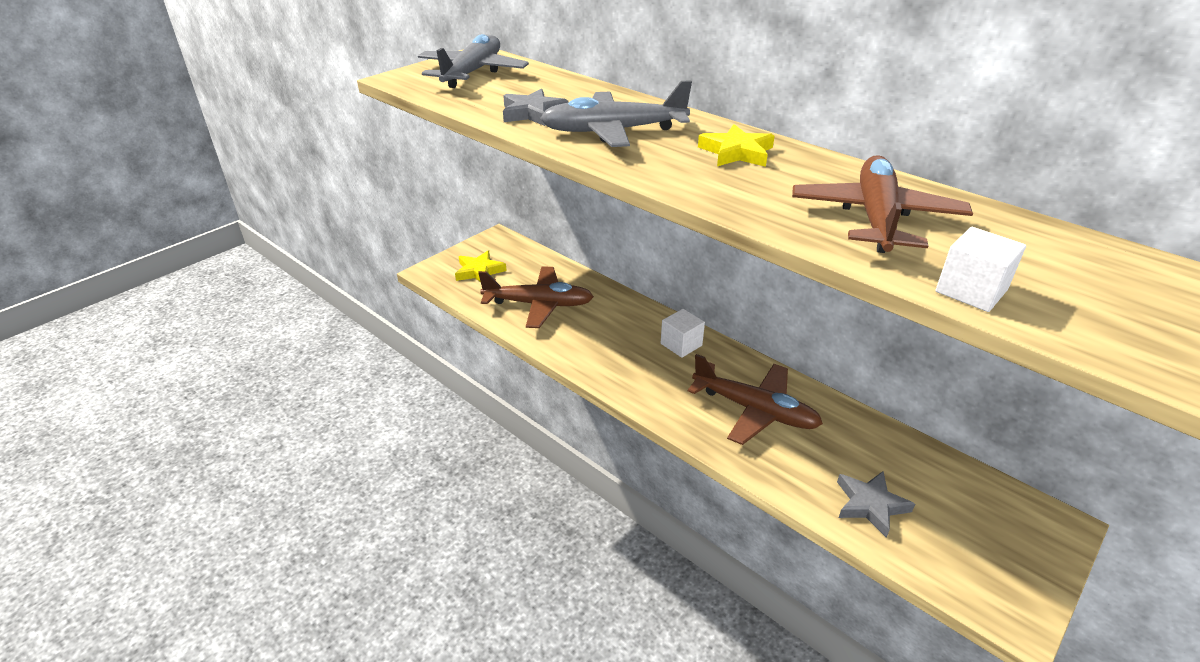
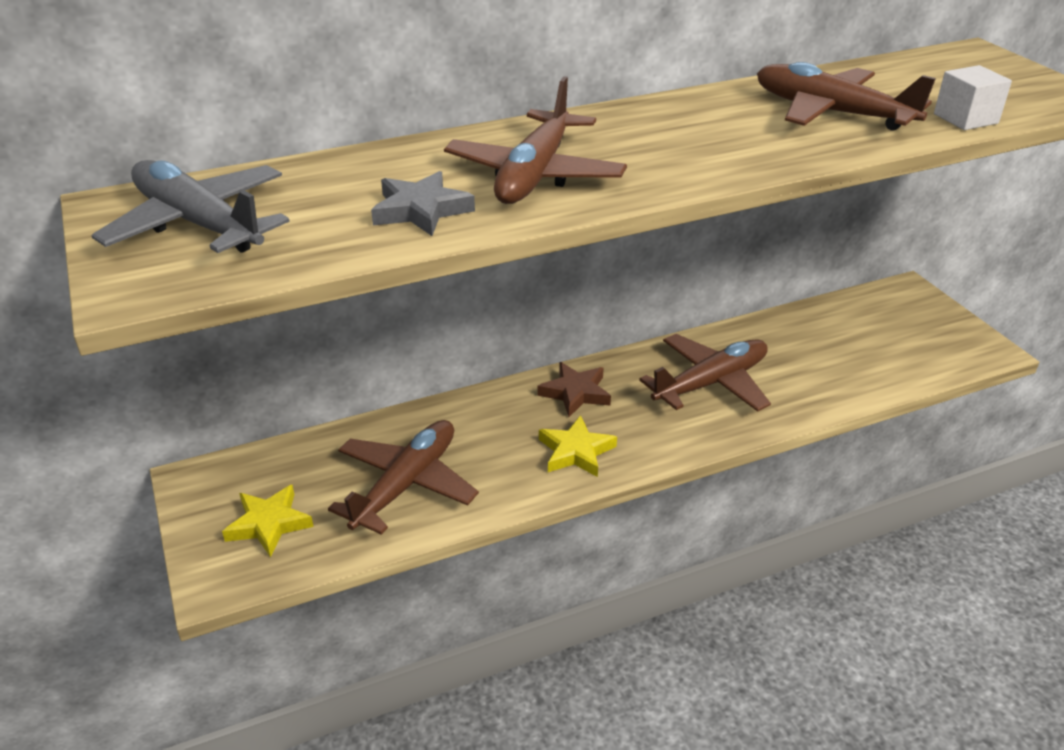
camera: 65 degrees left, 0 degrees up
grey plane [540,80,692,147] -> brown plane [444,76,627,204]
white cube [661,309,705,358] -> brown star [537,362,611,417]
yellow star [698,124,775,167] -> yellow star moved to [539,415,617,477]
grey star [837,471,915,538] -> none

